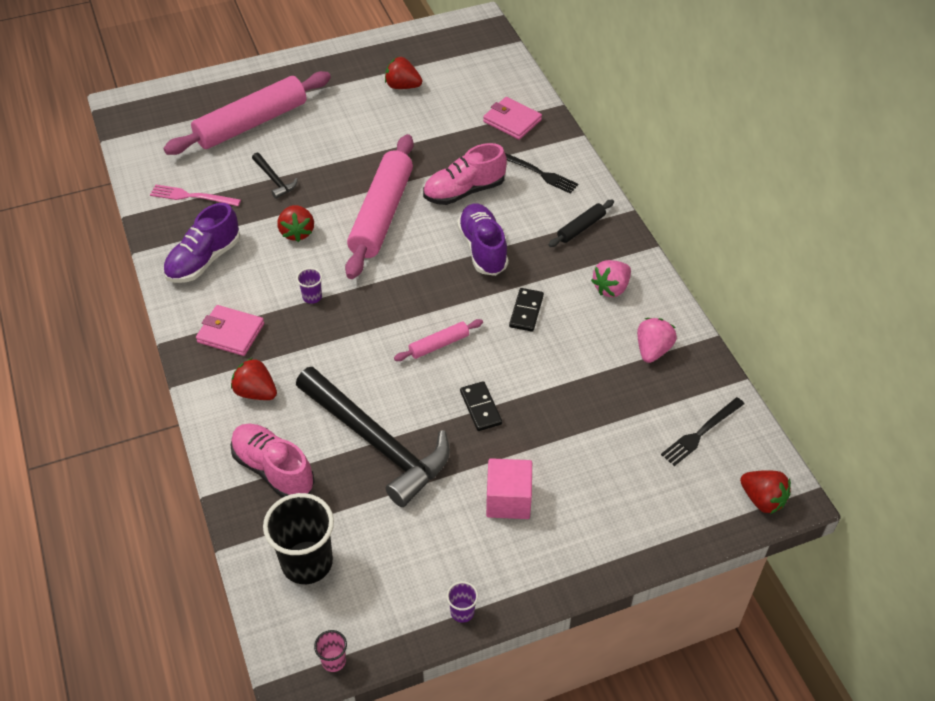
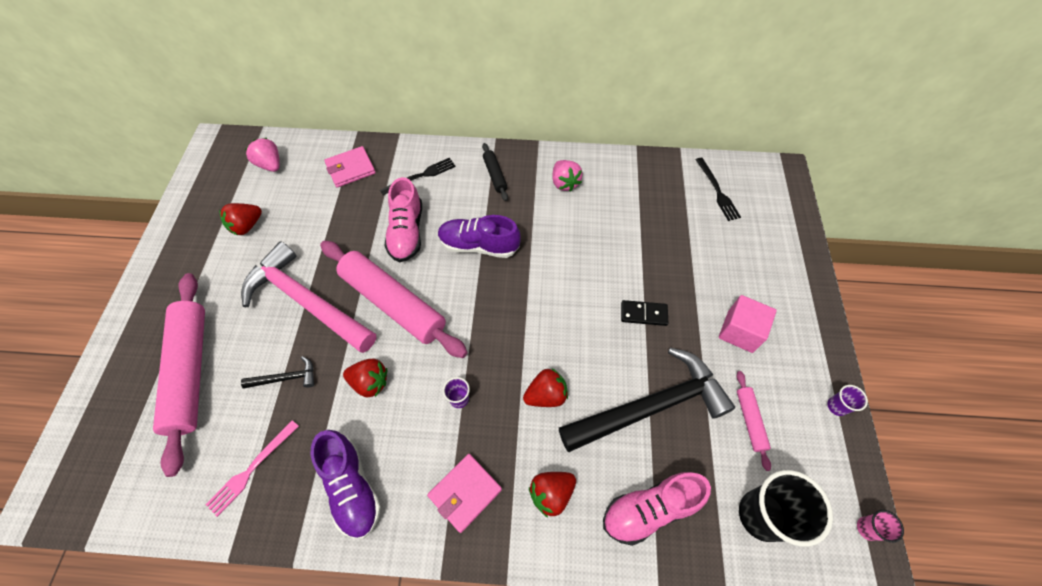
camera: 65 degrees left, 10 degrees up
pink rolling pin [394,319,483,361] -> pink rolling pin moved to [737,371,771,471]
black domino [509,288,544,332] -> none
pink strawberry [637,318,677,363] -> pink strawberry moved to [245,138,280,172]
red strawberry [740,470,791,514] -> red strawberry moved to [523,368,568,407]
none -> pink hammer [241,242,376,353]

